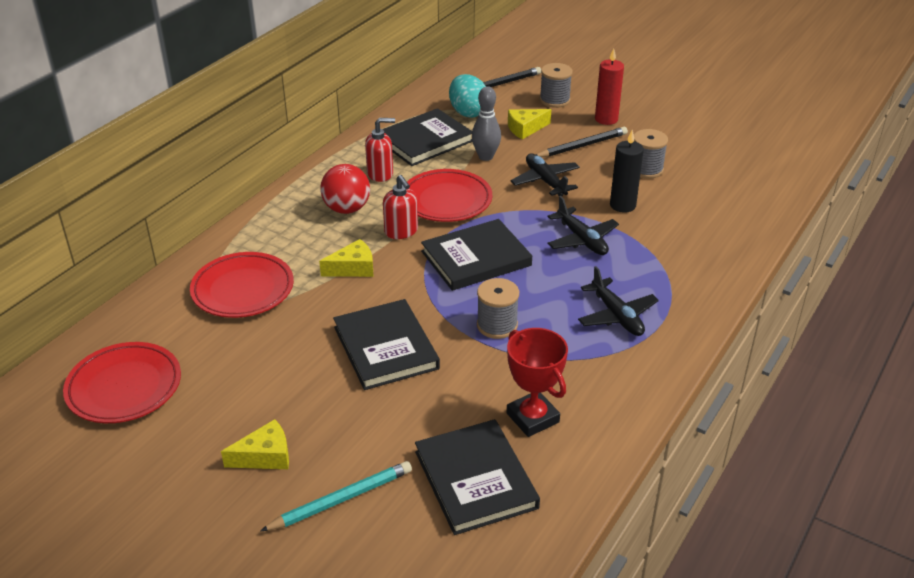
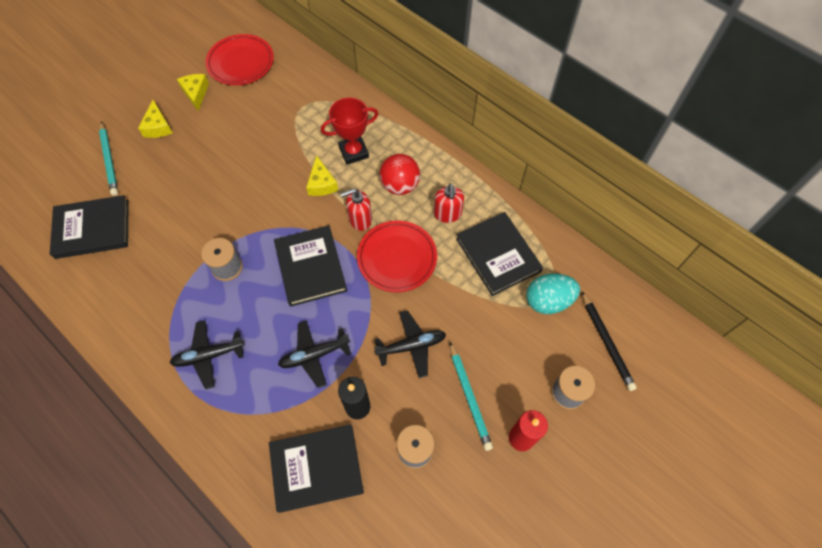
camera: 100 degrees right, 25 degrees up
red plate [190,252,294,318] -> none
black book [333,299,440,390] -> black book moved to [269,424,364,513]
grey bowling pin [472,86,501,161] -> none
red trophy [507,328,568,437] -> red trophy moved to [321,97,378,165]
yellow cheese [508,109,551,140] -> yellow cheese moved to [177,74,209,111]
black pencil [536,127,628,157] -> turquoise pencil [450,342,493,451]

